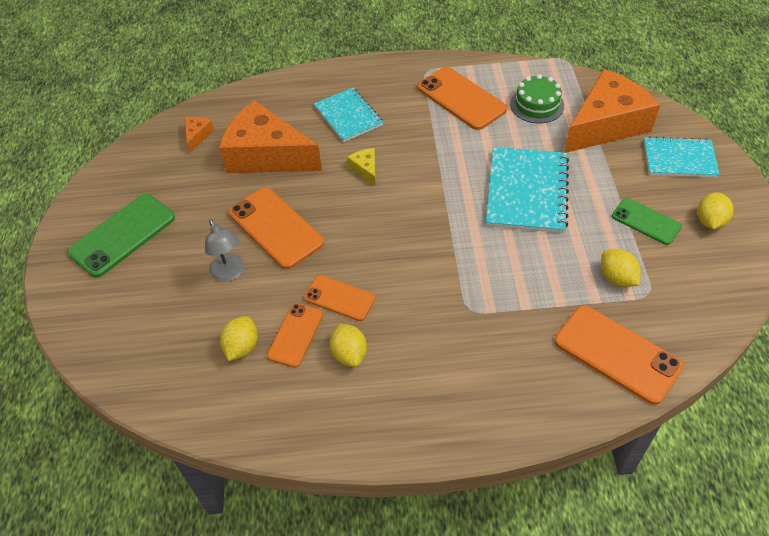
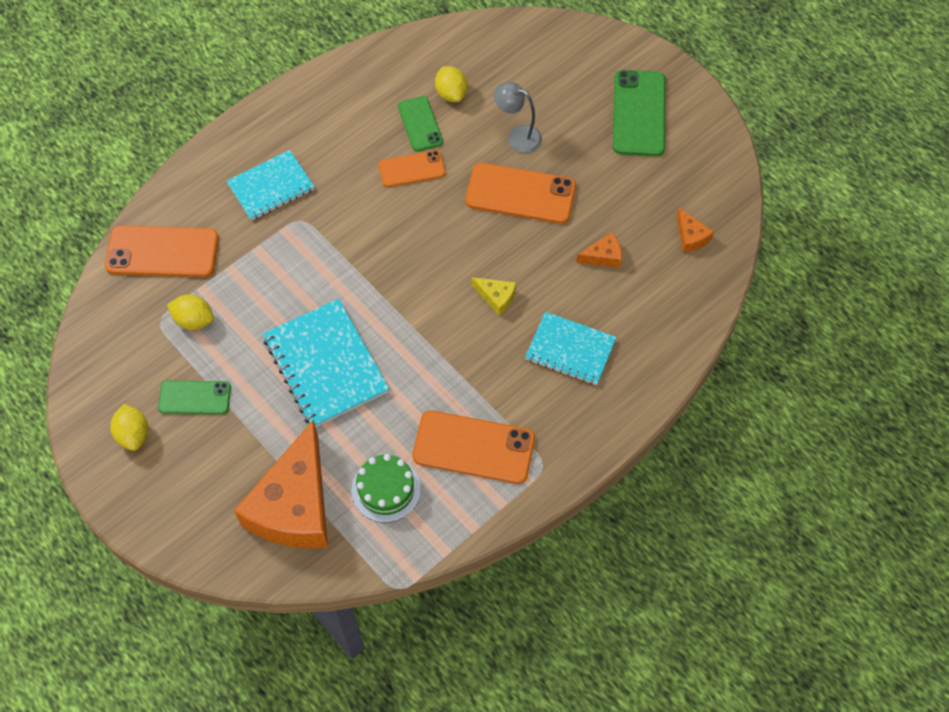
camera: 140 degrees right, 10 degrees up
orange cheese [219,100,322,173] -> orange cheese [576,232,622,268], size x0.40
orange phone [267,303,323,368] -> green phone [398,96,443,152]
yellow lemon [330,324,367,367] -> none
turquoise notebook [644,136,720,178] -> turquoise notebook moved to [227,150,315,221]

